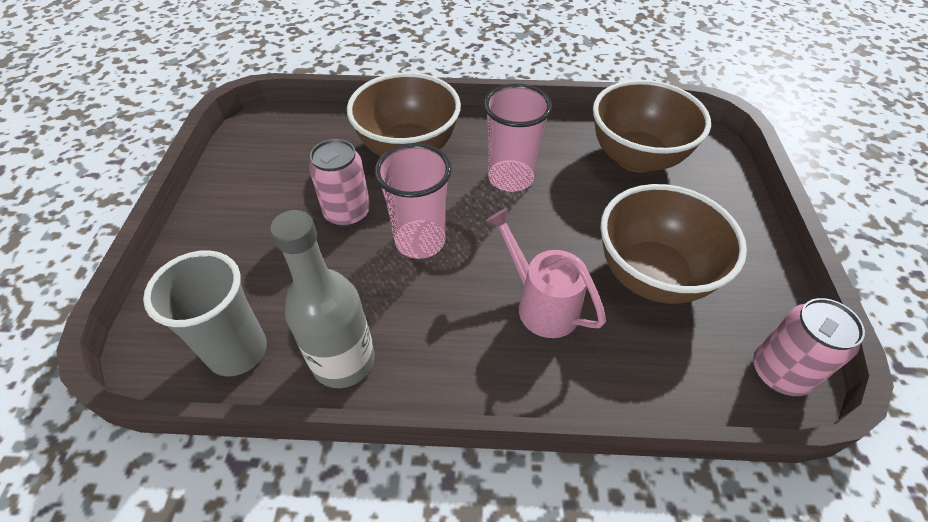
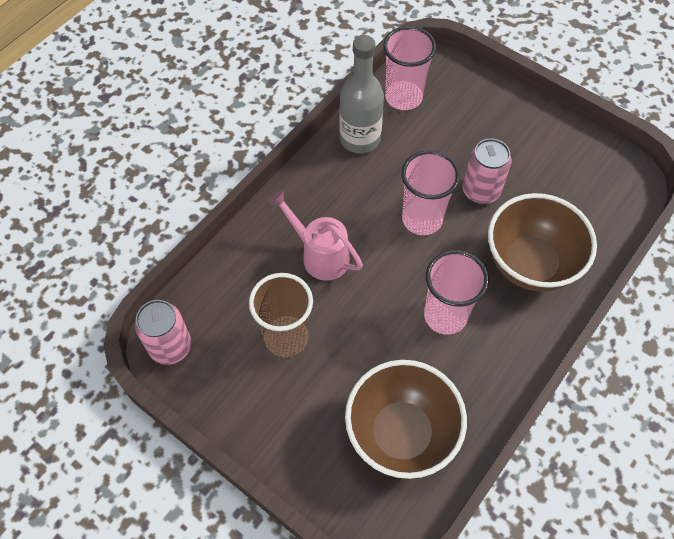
camera: 125 degrees right, 10 degrees up
grey cup [143,250,267,376] -> pink cup [383,26,436,110]
pink watering can [486,208,606,338] -> pink watering can turned 135 degrees counterclockwise [269,190,363,281]
brown bowl [600,184,747,304] -> brown cup [249,273,313,357]

